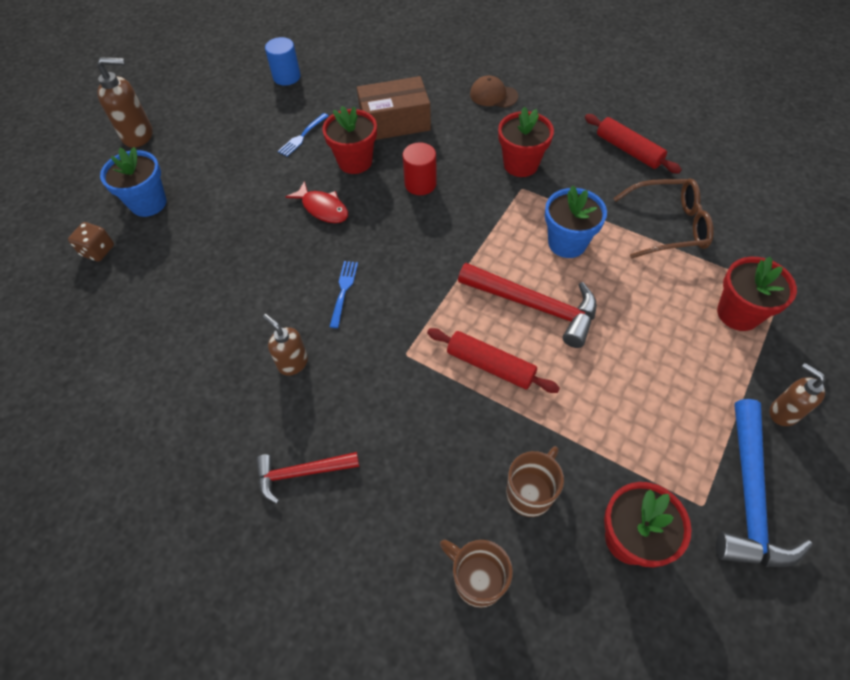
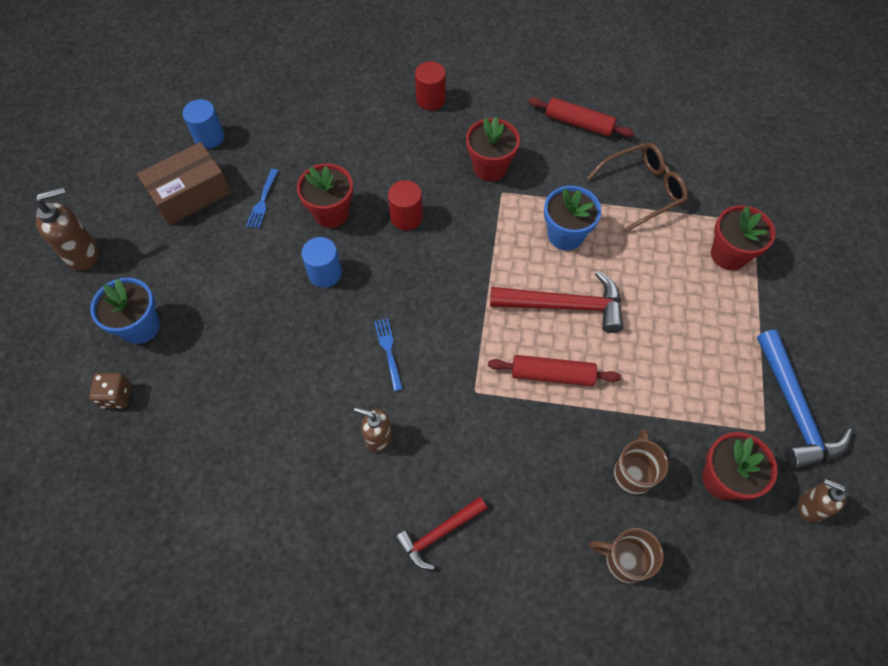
camera: 25 degrees left, 5 degrees up
red fish [285,181,348,223] -> blue cylinder [301,237,342,288]
brown box [357,76,431,140] -> brown box moved to [137,142,231,225]
brown cap [470,75,518,108] -> red cylinder [415,61,446,110]
brown soap dispenser [770,363,826,426] -> brown soap dispenser moved to [798,479,847,523]

